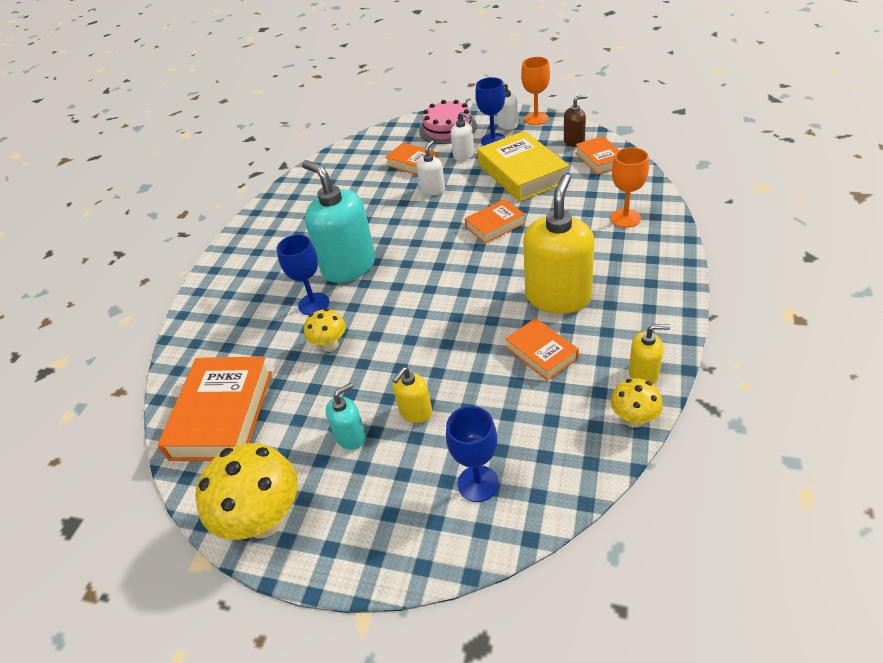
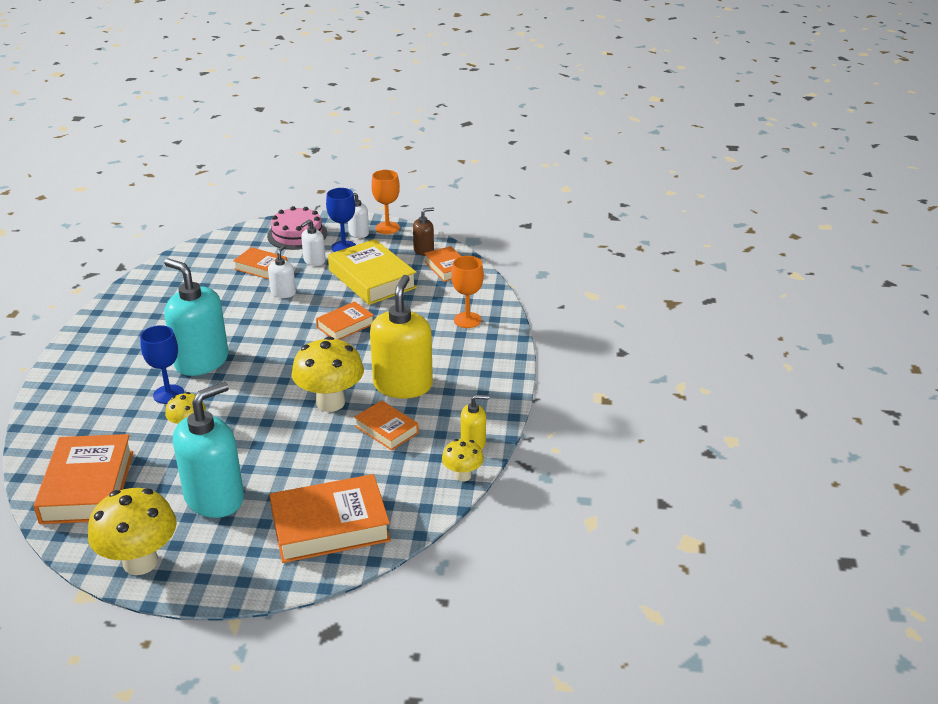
camera: 15 degrees left, 10 degrees down
turquoise soap dispenser [326,383,366,450] -> turquoise soap dispenser [173,382,244,518], size x2.06
yellow soap dispenser [392,367,432,423] -> none
blue goblet [446,406,499,502] -> orange book [269,474,391,563]
white soap dispenser [451,112,474,161] -> white soap dispenser turned 105 degrees clockwise [301,219,326,266]
none -> yellow mushroom [292,336,364,412]

